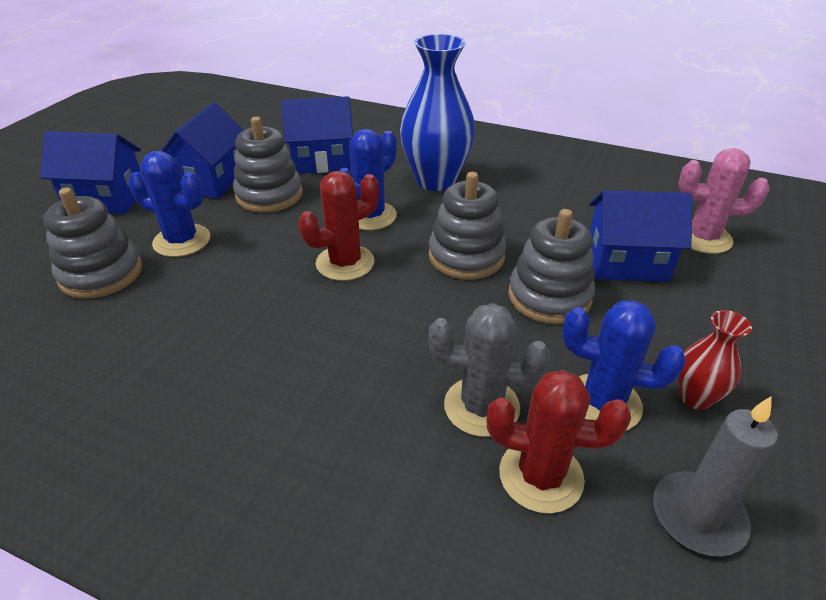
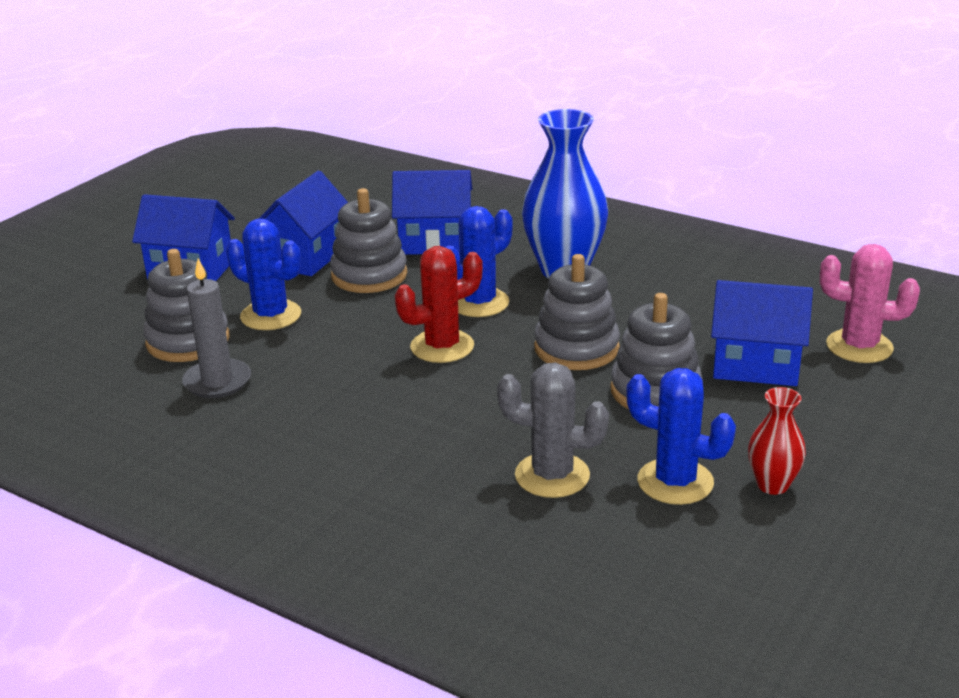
camera: 10 degrees right, 10 degrees down
red cactus [487,370,631,514] -> none
grey candle [653,396,778,557] -> grey candle moved to [182,259,251,398]

